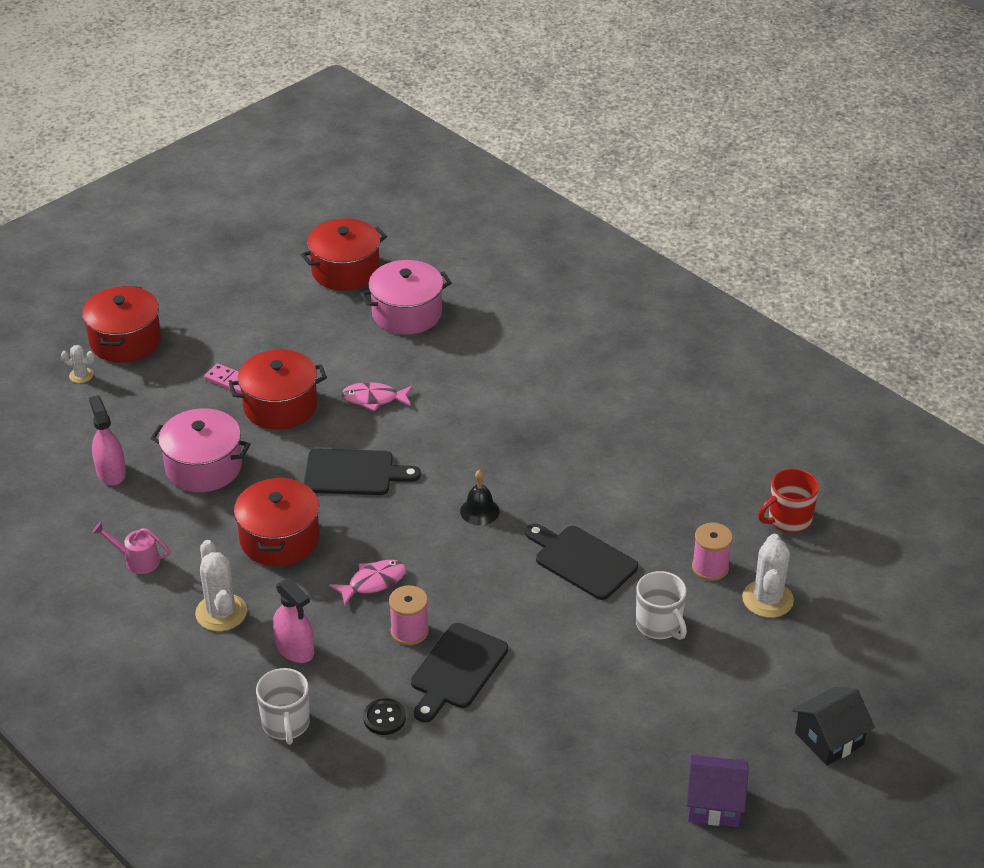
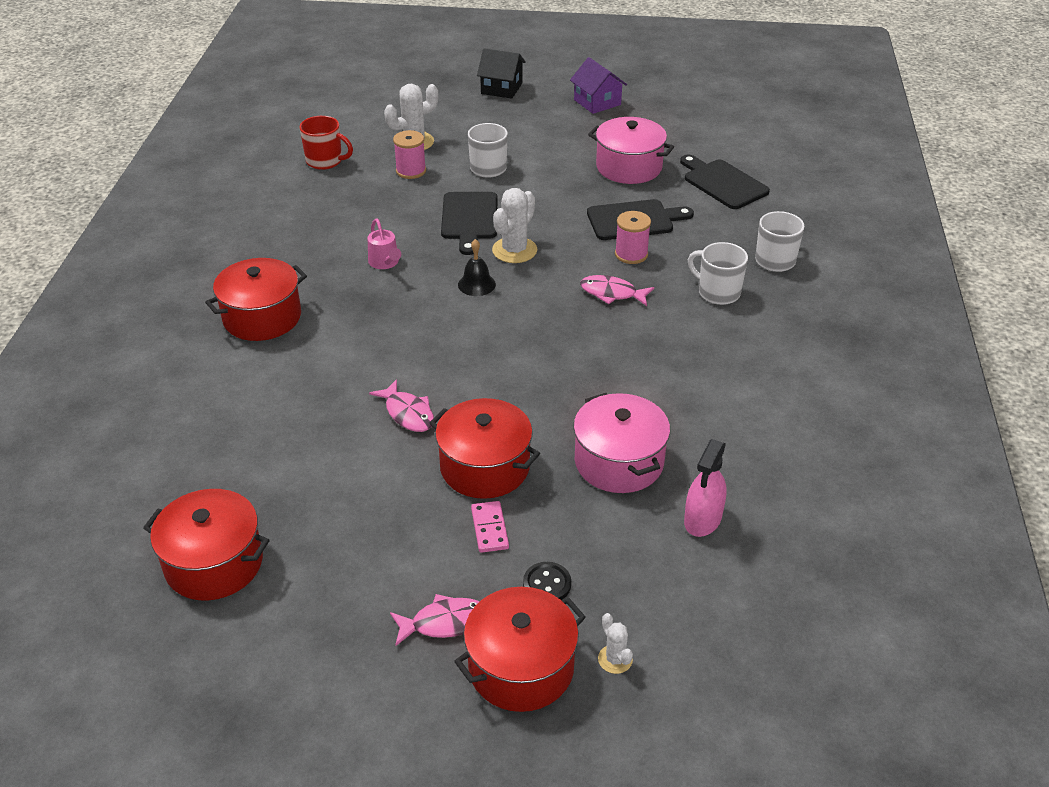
camera: 130 degrees left, 0 degrees up
pink watering can [92,522,171,574] -> pink watering can moved to [368,218,401,269]
white cactus [195,540,247,631] -> white cactus moved to [492,188,537,263]
red pot [234,476,320,566] -> red pot moved to [205,258,307,341]
pink spray bottle [273,578,314,663] -> white mug [688,242,748,305]
black cutting board [304,449,421,495] -> black cutting board moved to [680,155,770,209]
pink pot [360,260,452,335] -> pink pot moved to [588,117,674,184]
black button [363,698,406,735] -> black button moved to [523,562,571,600]
none -> pink fish [390,594,480,646]

